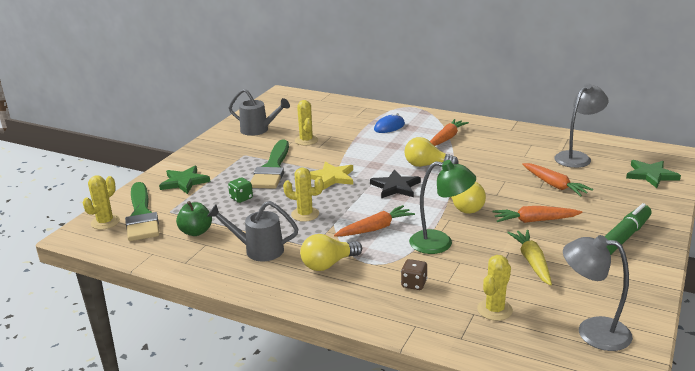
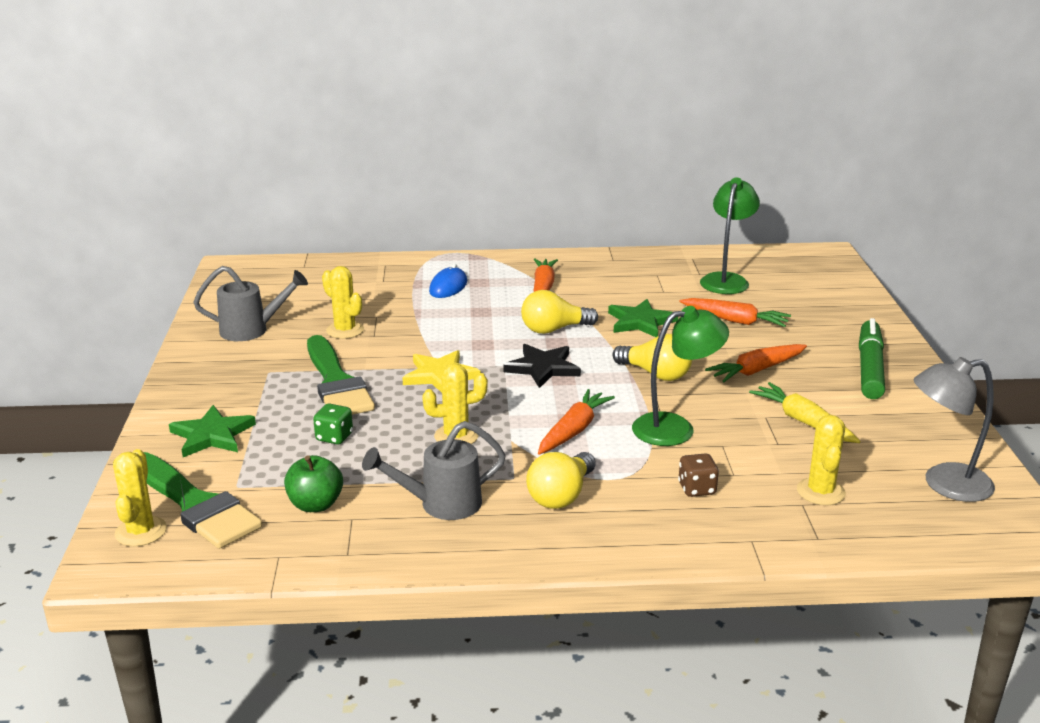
camera: 30 degrees left, 0 degrees up
grey lamp [554,84,608,168] -> green lamp [700,177,760,294]
green star [626,160,681,188] -> green star moved to [608,299,678,337]

